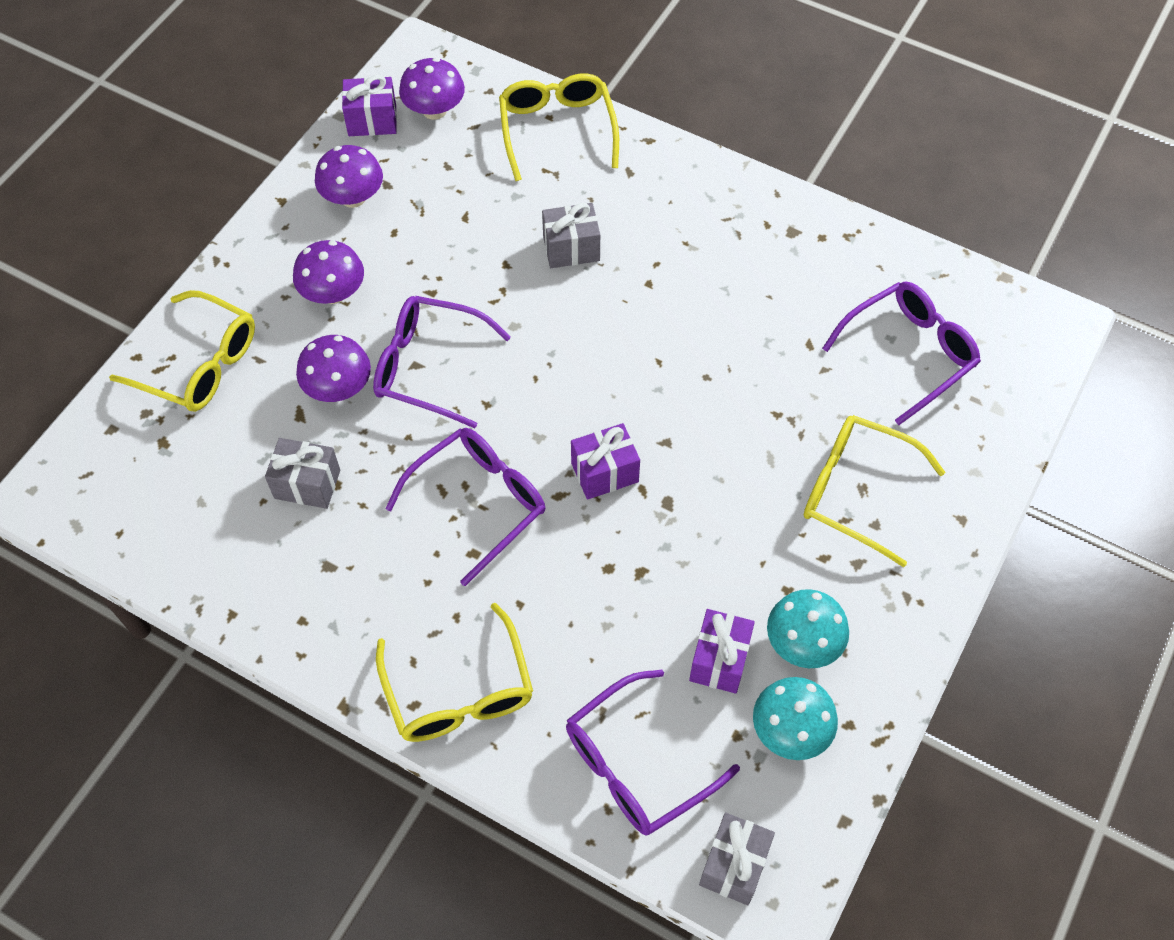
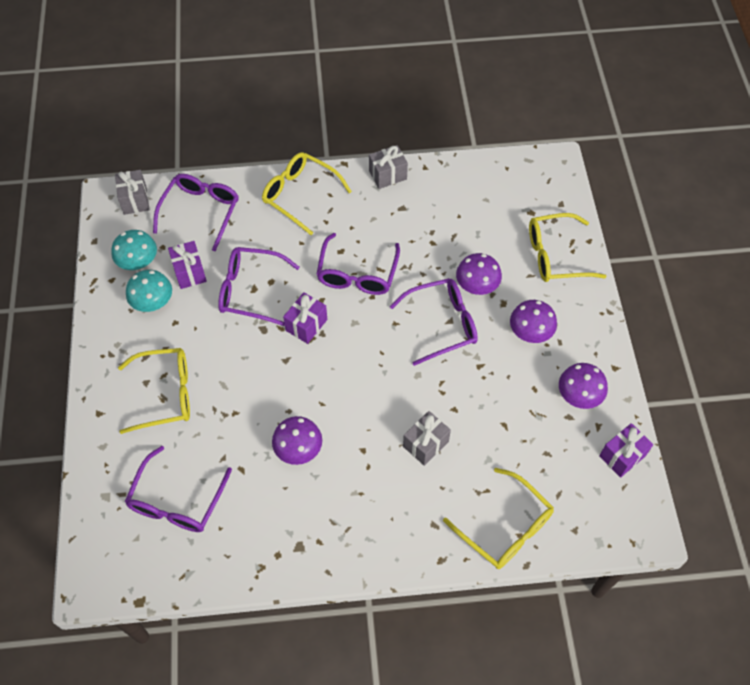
camera: 145 degrees right, 0 degrees up
grey gift [265,438,340,509] -> grey gift moved to [369,145,408,189]
purple mushroom [399,58,465,120] -> purple mushroom moved to [272,416,322,465]
none -> purple glasses [218,247,299,326]

